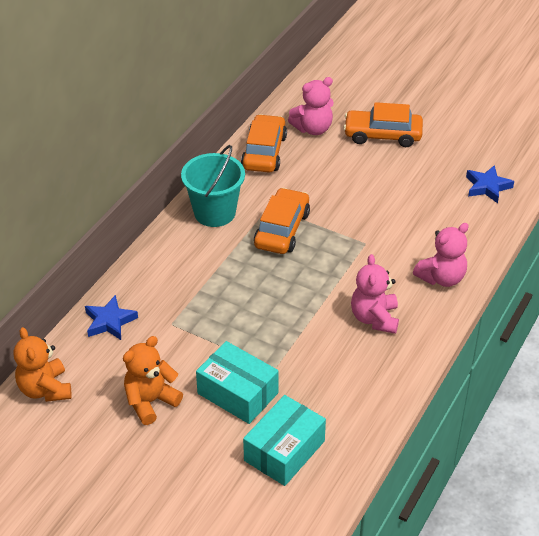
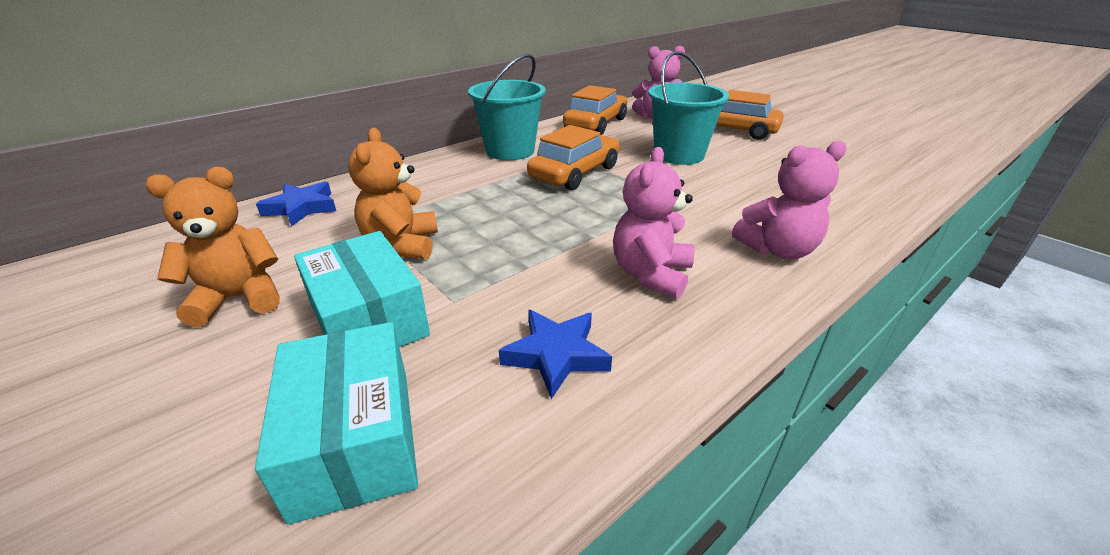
camera: 20 degrees right, 10 degrees down
orange teddy bear [14,327,72,402] -> orange teddy bear moved to [348,128,438,260]
turquoise box [243,395,326,486] -> turquoise box turned 75 degrees counterclockwise [255,322,418,525]
blue star [466,165,514,203] -> blue star moved to [499,310,612,399]
none -> turquoise bucket [648,51,729,165]

